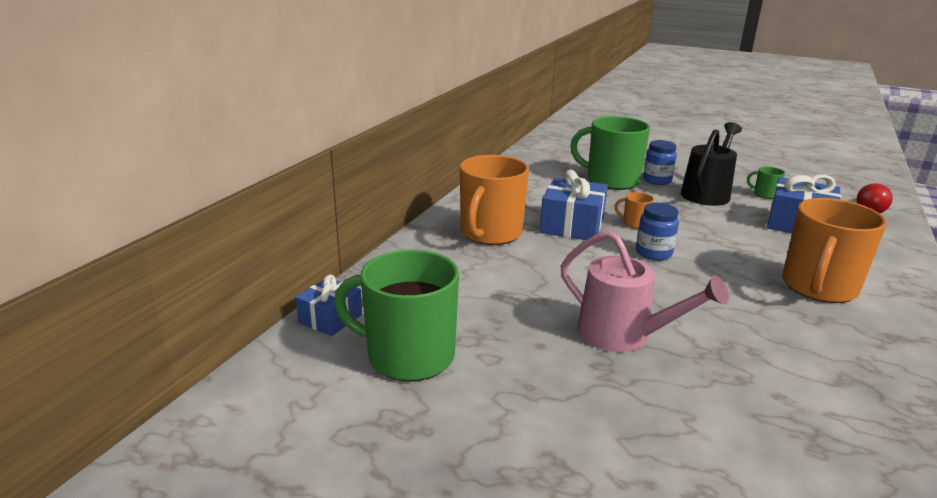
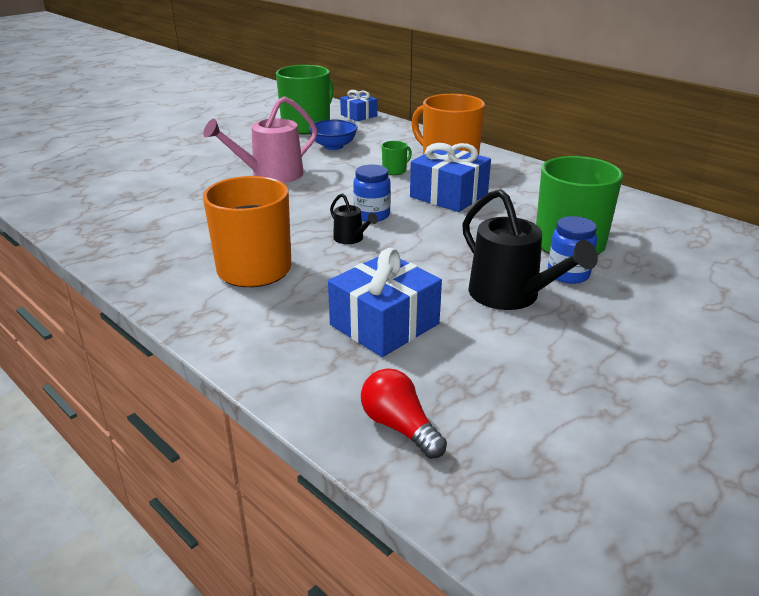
camera: 110 degrees right, 5 degrees up
orange mug [614,192,654,229] -> none
green mug [747,167,785,199] -> green mug moved to [382,141,412,175]
none -> blue bowl [309,120,358,150]
none -> black watering can [330,193,378,244]

